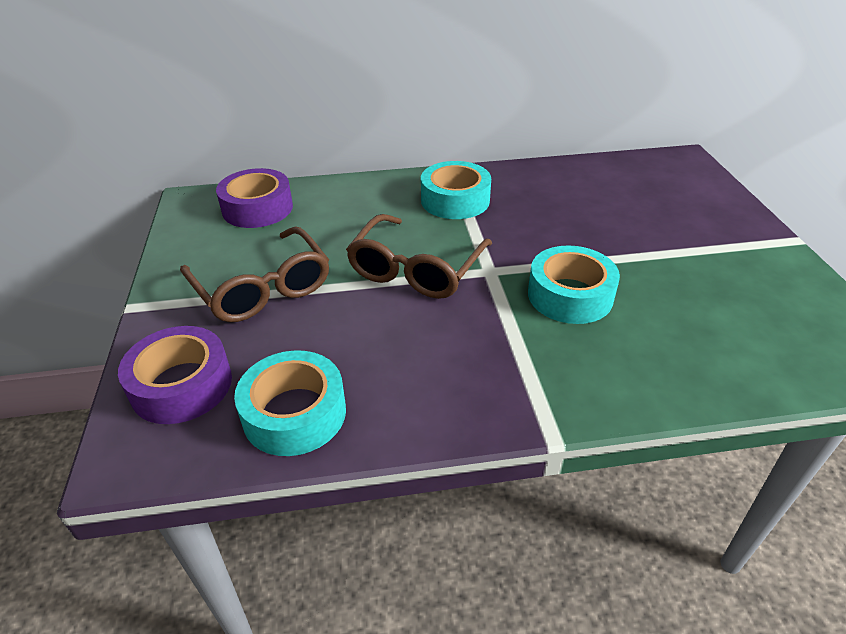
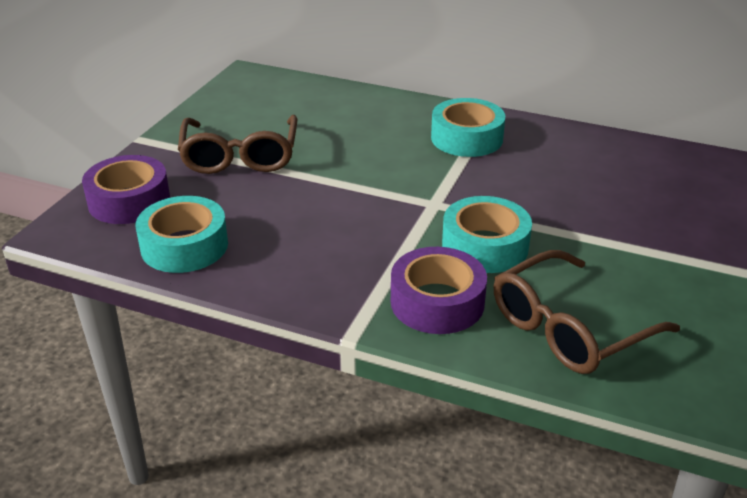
camera: 30 degrees right, 5 degrees down
purple tape [216,168,293,228] -> purple tape moved to [391,247,487,334]
brown glasses [346,214,492,299] -> brown glasses moved to [494,250,680,374]

